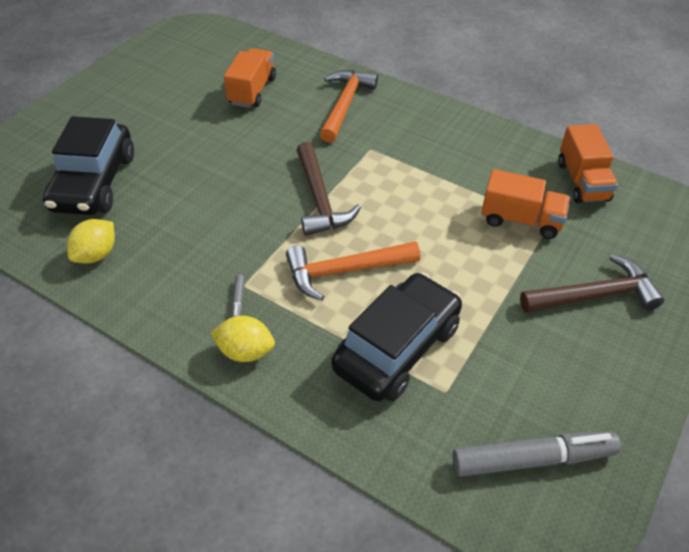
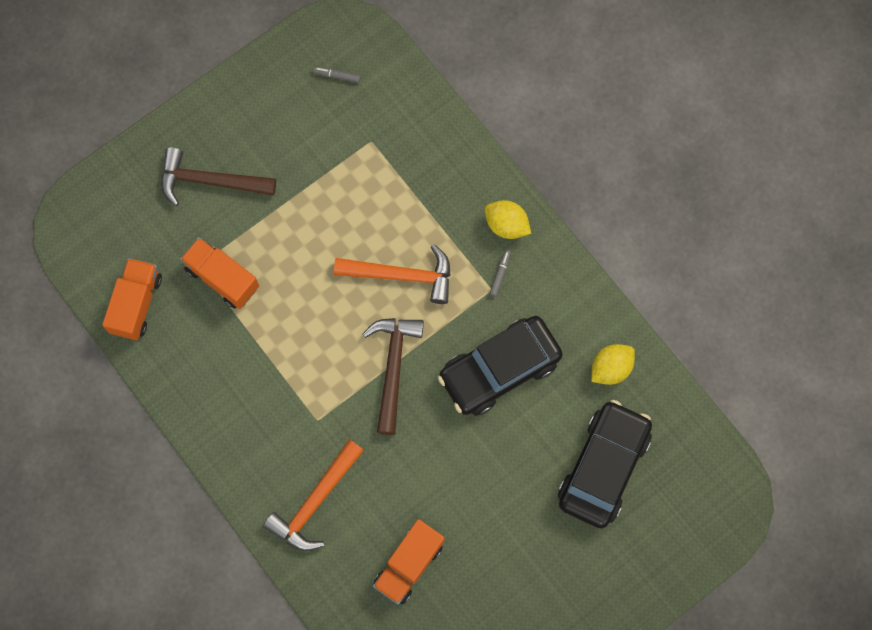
camera: 160 degrees left, 25 degrees up
black car [331,272,462,401] -> black car moved to [438,316,563,416]
grey marker [452,431,621,477] -> grey marker [313,67,361,83], size x0.41

